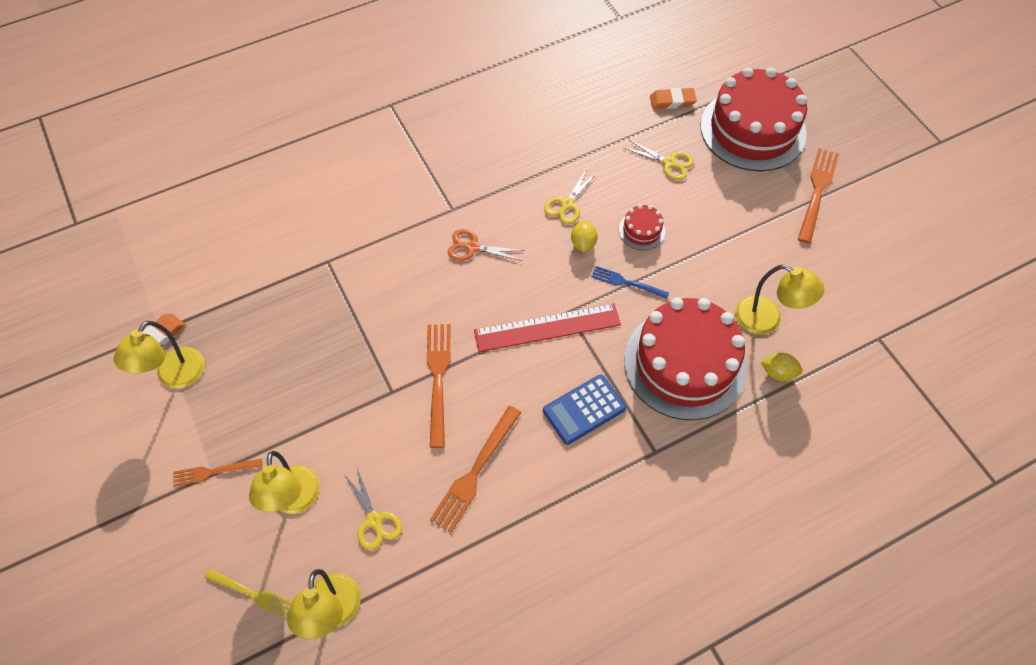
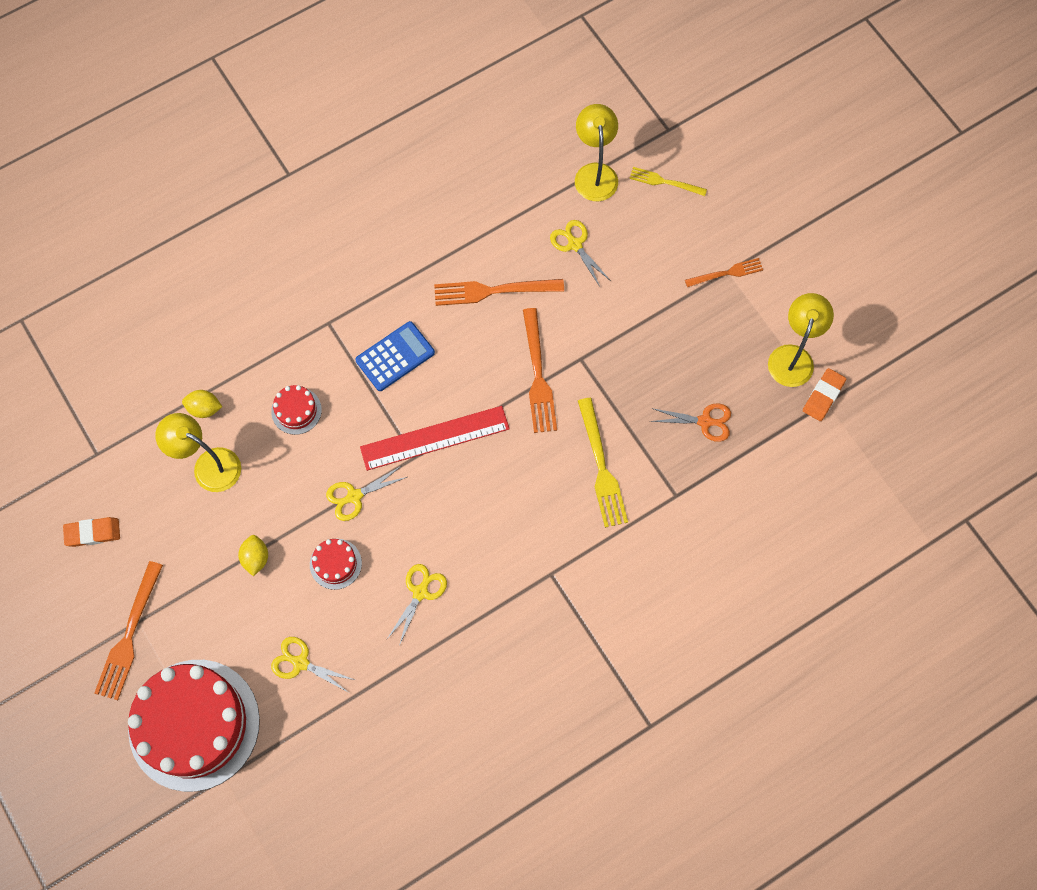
camera: 175 degrees right, 10 degrees up
yellow lamp [249,451,320,514] -> none
orange fork [430,406,521,533] -> orange fork turned 120 degrees counterclockwise [434,279,564,306]
orange scissors [448,229,524,261] -> orange scissors moved to [650,403,731,442]
yellow lemon [571,220,598,252] -> yellow lemon moved to [238,535,268,576]
blue fork [591,266,669,299] -> yellow scissors [326,466,407,521]
red cake [624,298,747,420] -> red cake [271,385,322,435], size x0.41
orange eraser [650,88,697,109] -> orange eraser moved to [63,517,120,547]
none -> yellow fork [578,398,628,528]

